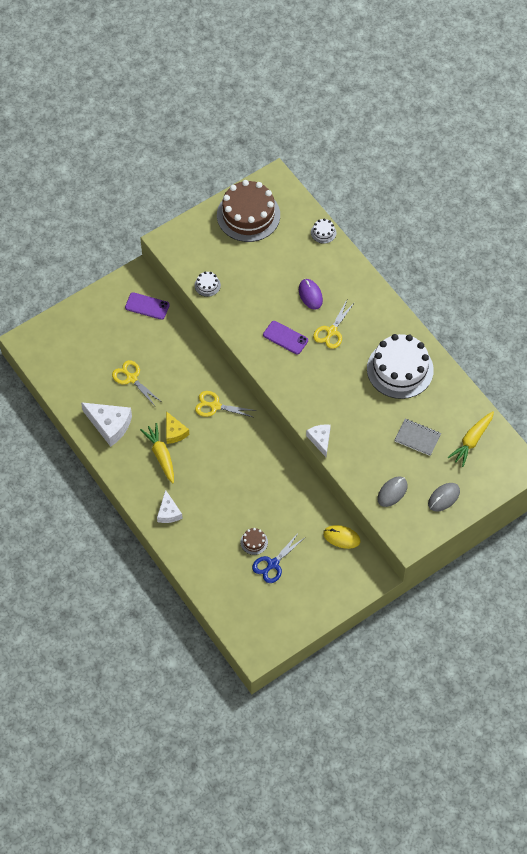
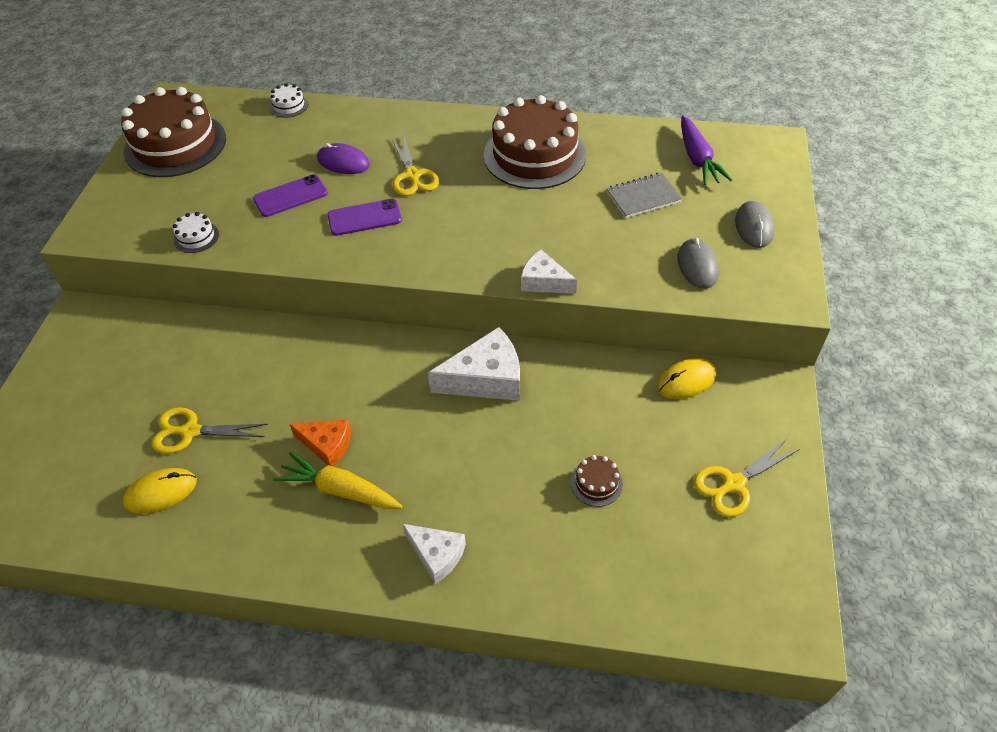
camera: 45 degrees left, 10 degrees down
white cheese [81,402,132,447] -> white cheese moved to [428,327,520,401]
purple phone [125,292,170,320] -> purple phone moved to [253,174,328,217]
yellow cheese [166,411,189,444] -> orange cheese [289,419,351,467]
yellow scissors [195,391,257,418] -> yellow scissors moved to [694,438,800,517]
blue scissors [252,532,304,583] -> none
white cake [367,334,434,399] -> brown cake [484,95,586,189]
yellow carrot [448,412,494,467] -> purple carrot [681,116,732,185]
none -> yellow mouse [123,468,197,513]

